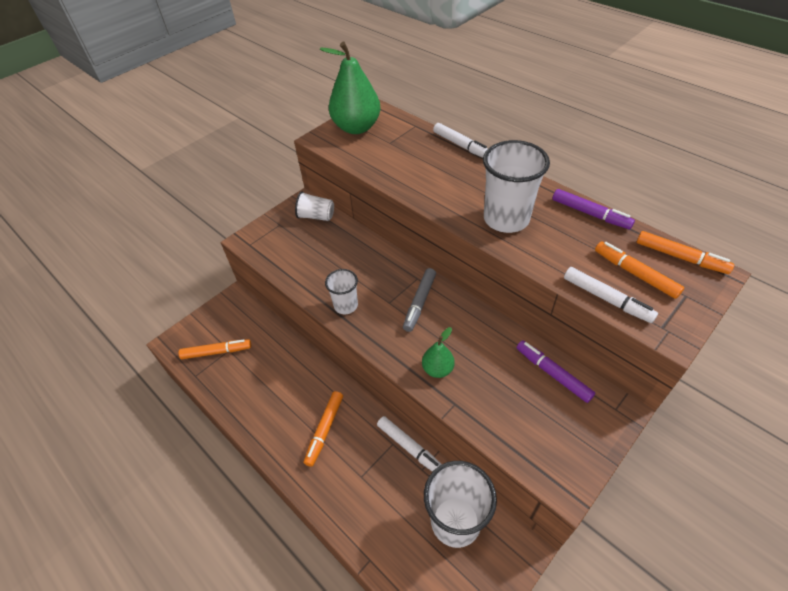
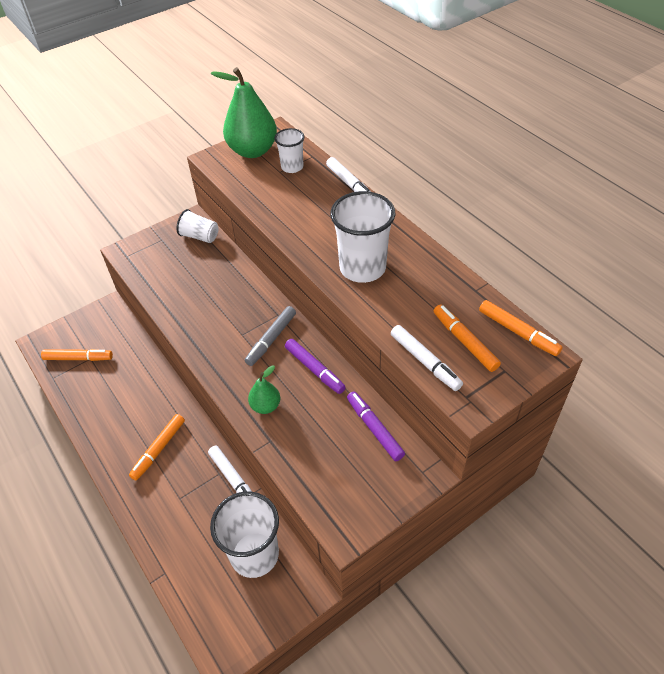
camera: 10 degrees right, 0 degrees up
white cup [325,269,358,314] -> white cup moved to [274,128,305,173]
purple marker [552,189,635,229] -> purple marker moved to [285,339,346,394]

